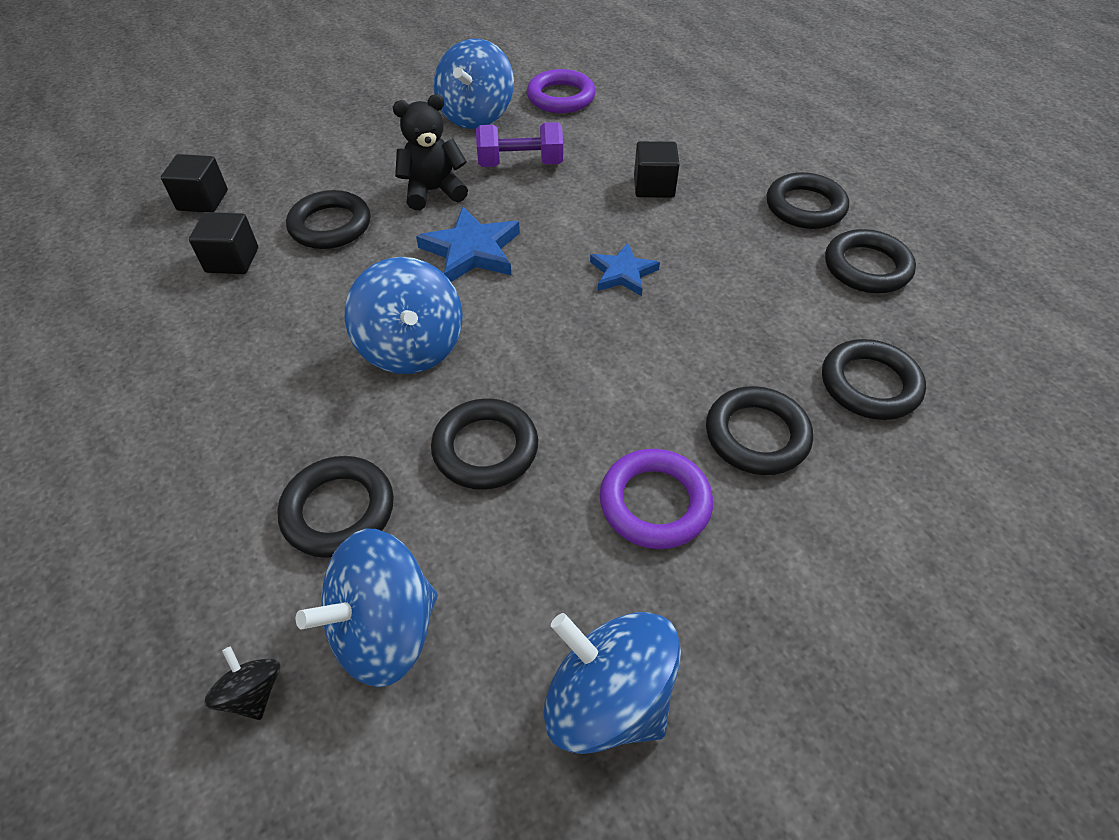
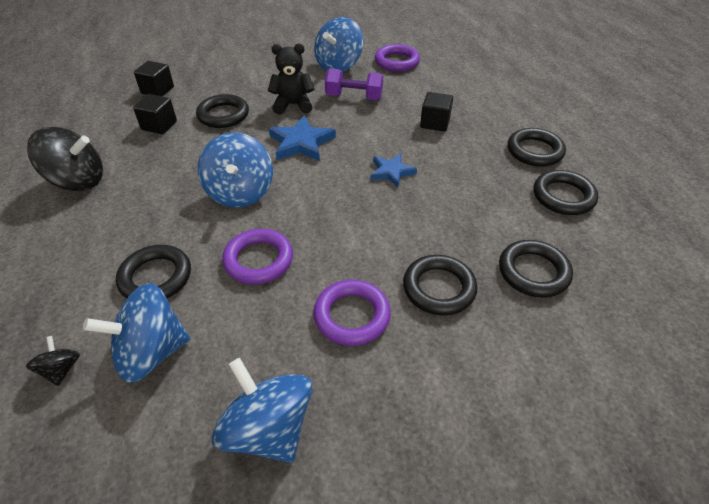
camera: 15 degrees right, 5 degrees down
black ring [431,398,538,490] -> purple ring [222,229,293,284]
none -> black spinning top [27,127,103,191]

